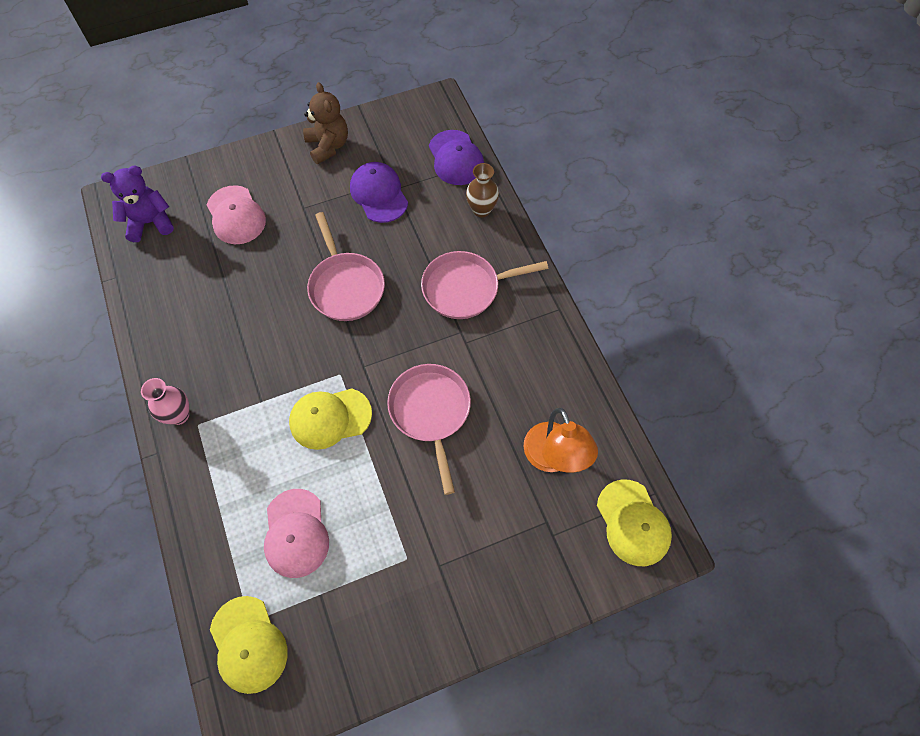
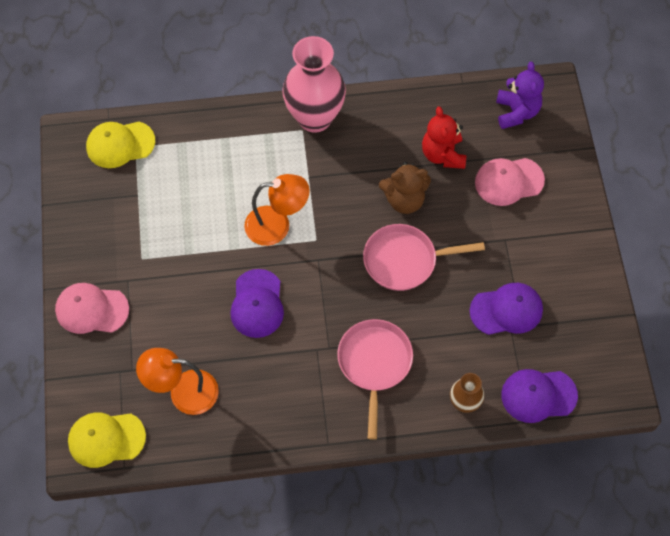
camera: 105 degrees right, 0 degrees up
pink vase [141,378,189,425] -> pink vase [282,36,346,133], size x2.01
pink cap [264,489,329,578] -> pink cap moved to [55,283,129,334]
yellow cap [289,388,372,450] -> orange lamp [244,174,310,246]
brown teddy bear [303,82,348,164] -> brown teddy bear moved to [379,162,431,214]
pink pan [387,364,471,495] -> purple cap [230,269,284,338]
none -> red teddy bear [422,106,466,169]

